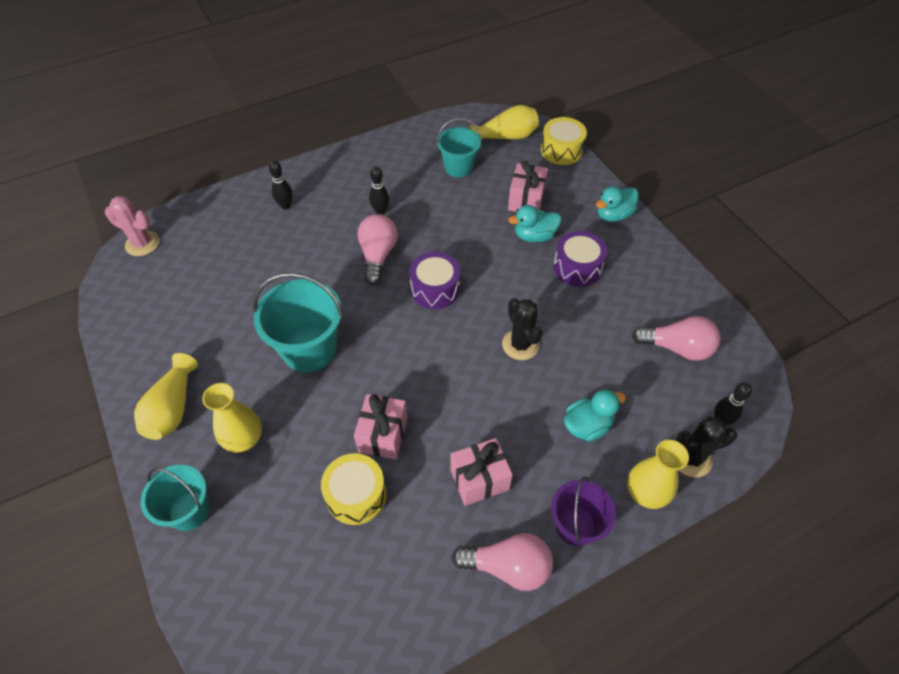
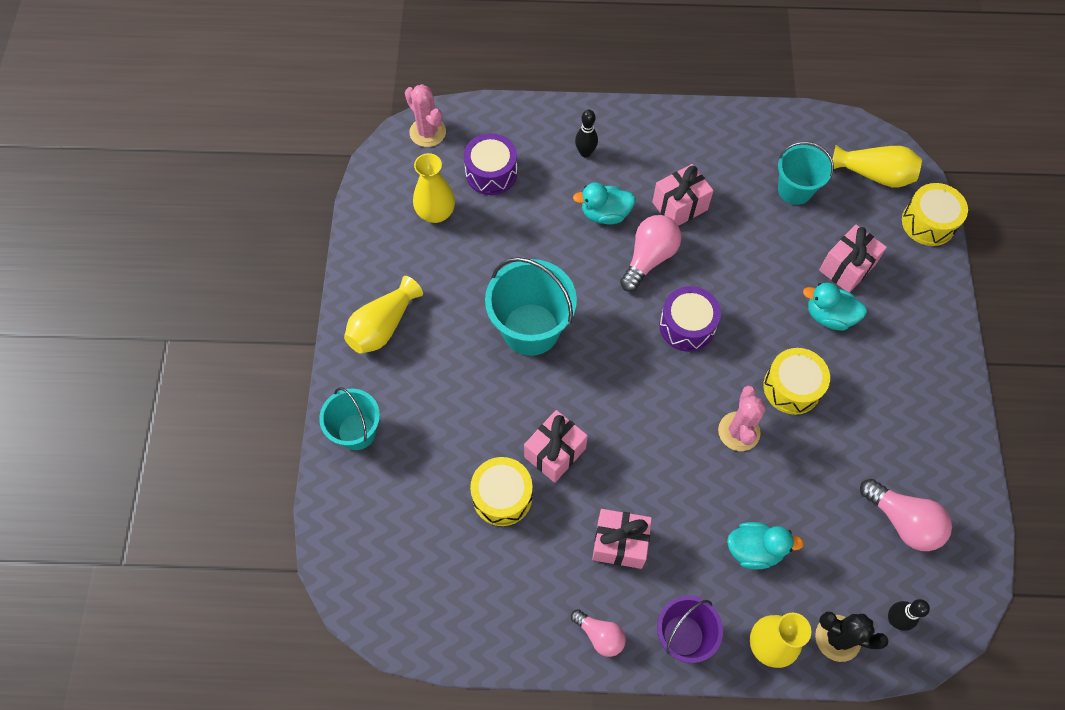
camera: 30 degrees right, 10 degrees up
yellow vase [202,383,262,453] -> yellow vase moved to [413,153,455,223]
black bowling pin [369,167,389,215] -> pink gift [652,164,714,226]
pink light bulb [452,533,553,591] -> pink light bulb [571,609,626,657], size x0.63
black cactus [502,298,542,360] -> pink cactus [718,386,766,451]
purple drum [553,231,607,287] -> purple drum moved to [464,133,517,195]
turquoise duck [596,186,639,222] -> turquoise duck moved to [573,183,636,224]
none -> yellow drum [763,348,830,415]

